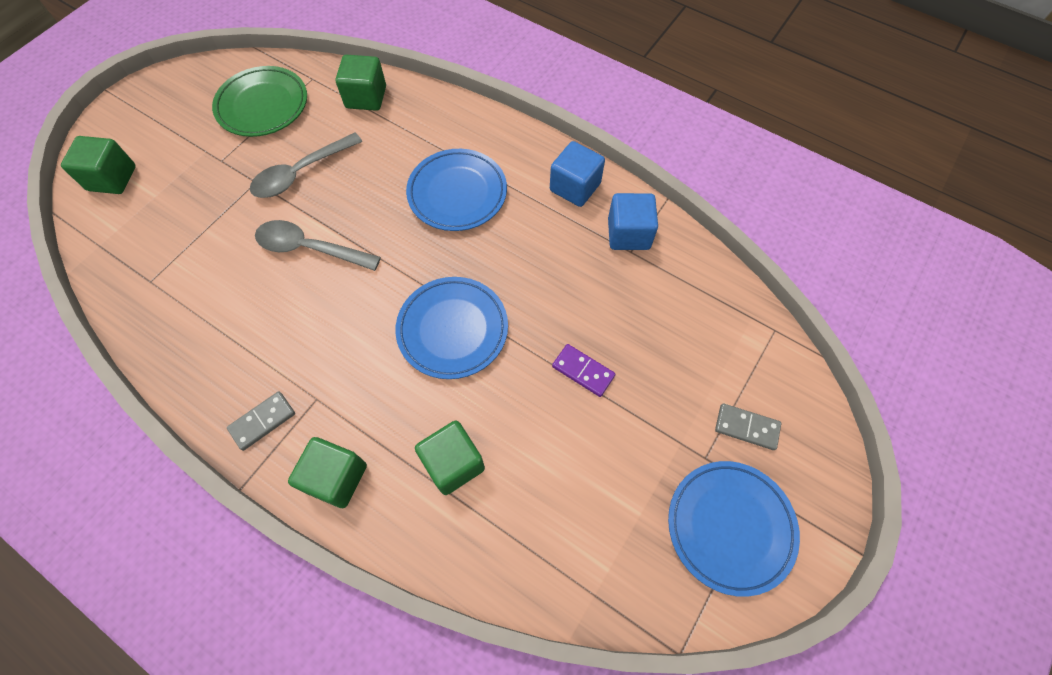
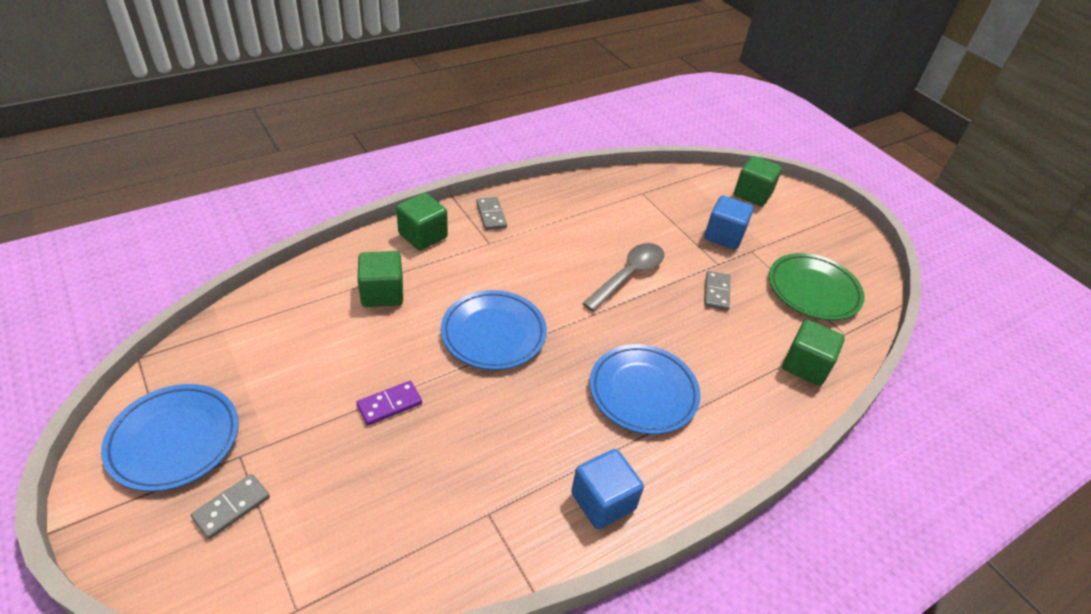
camera: 110 degrees right, 20 degrees down
grey spoon [250,133,363,198] -> grey domino [704,271,730,311]
blue cube [608,193,658,250] -> blue cube moved to [704,195,754,249]

